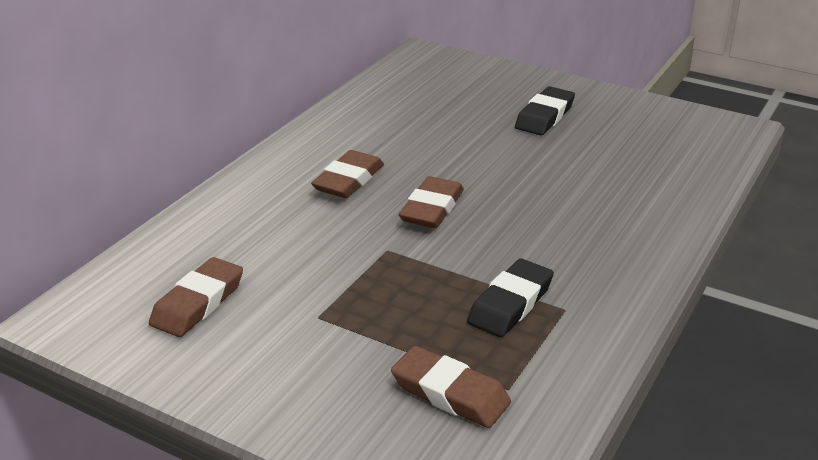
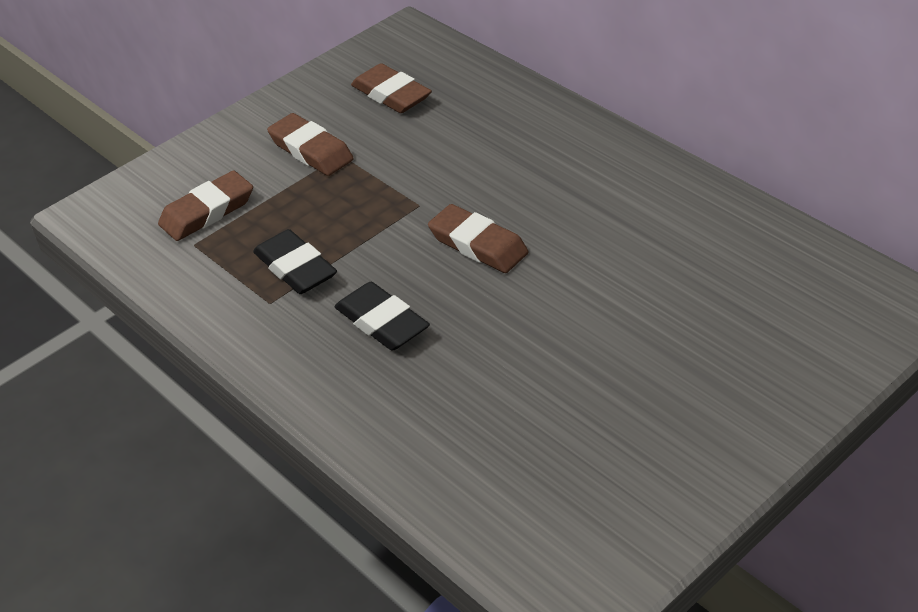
camera: 110 degrees right, 10 degrees up
brown eraser [311,150,384,198] -> brown eraser moved to [267,113,354,176]
black eraser [515,86,575,135] -> black eraser moved to [335,282,430,351]

